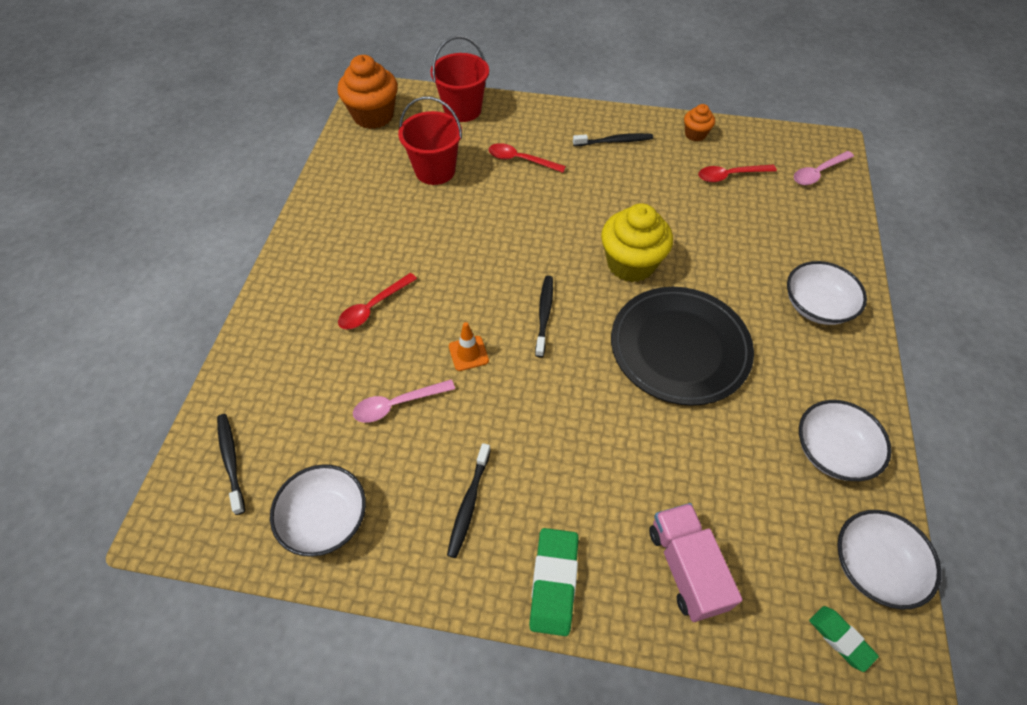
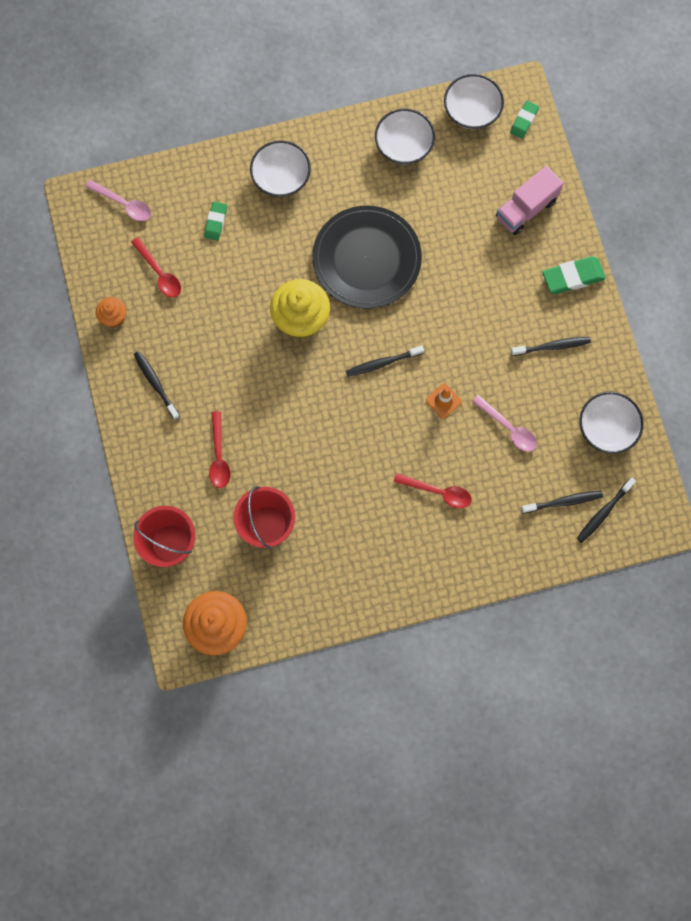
camera: 115 degrees left, 20 degrees up
none -> green eraser [204,202,227,241]
none -> black toothbrush [521,491,603,513]

